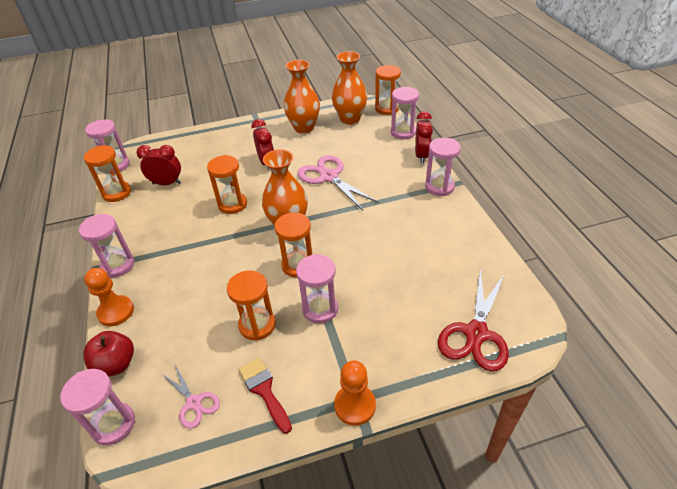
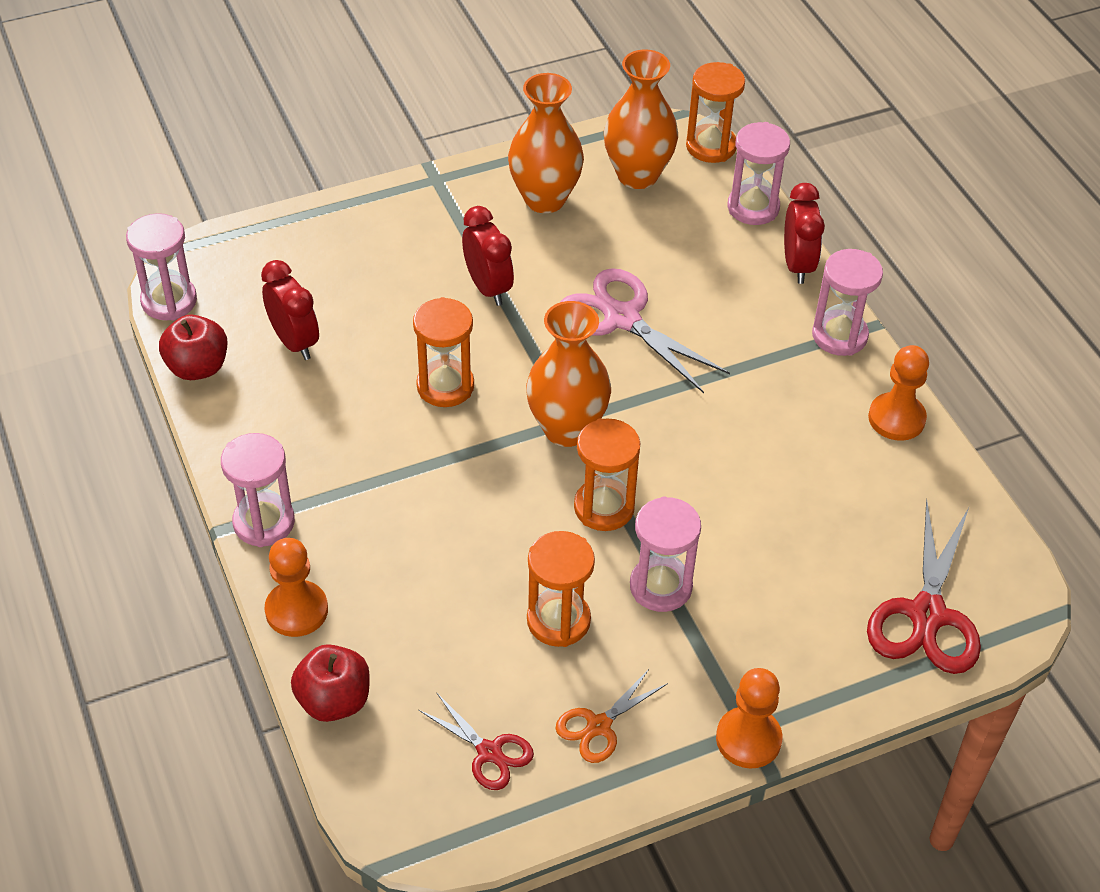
camera: 10 degrees left, 5 degrees up
pink hourglass [60,369,135,445] -> none
orange hourglass [84,145,131,202] -> red apple [159,315,227,380]
red clock [137,145,181,185] -> red clock turned 60 degrees clockwise [261,260,319,360]
pink scissors [162,363,220,428] -> red scissors [419,693,534,790]
red brush [238,357,292,434] -> orange scissors [555,668,668,763]
none -> orange pawn [868,345,929,441]

